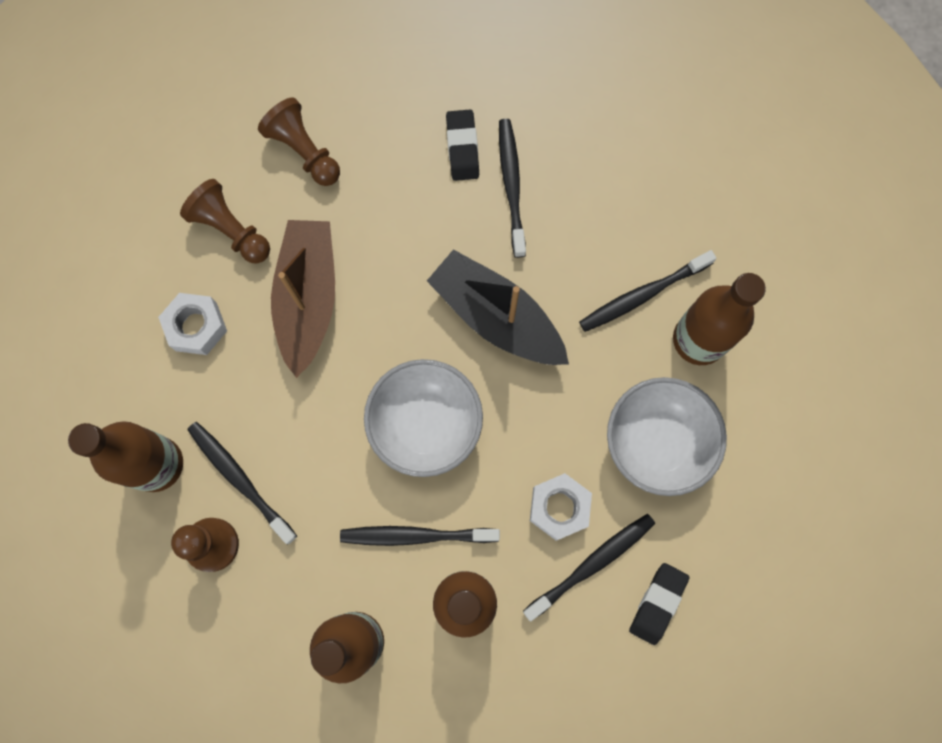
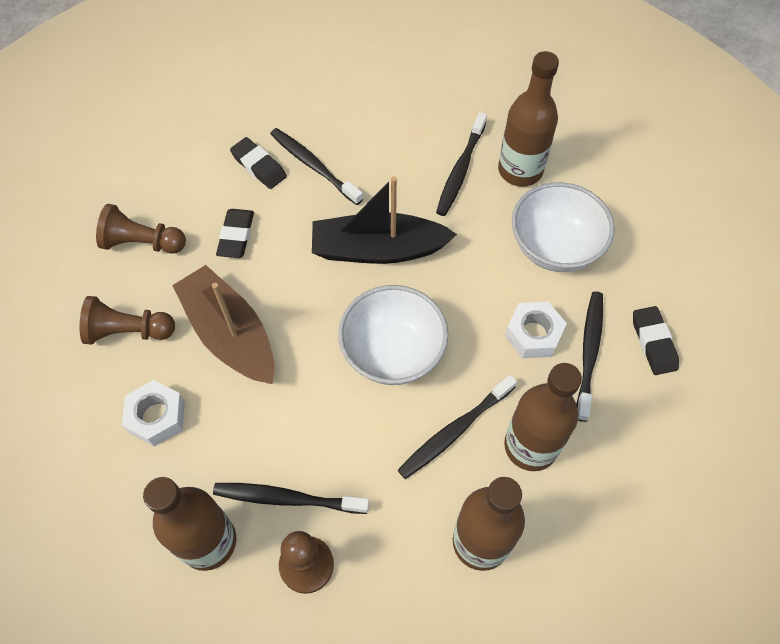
camera: 40 degrees left, 15 degrees down
none -> black eraser [216,209,254,258]

